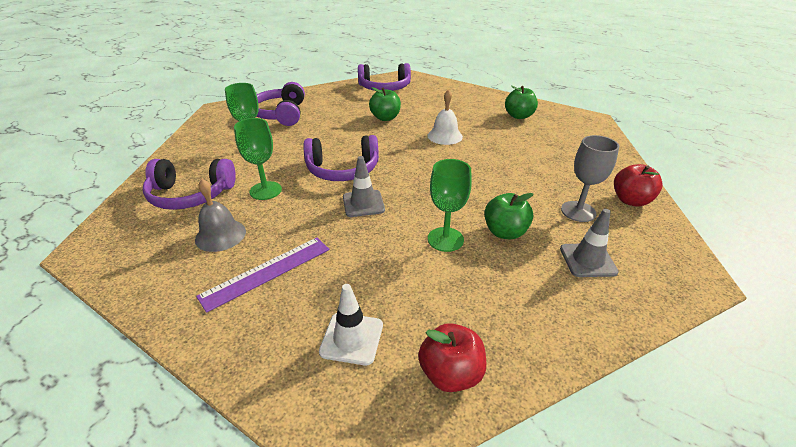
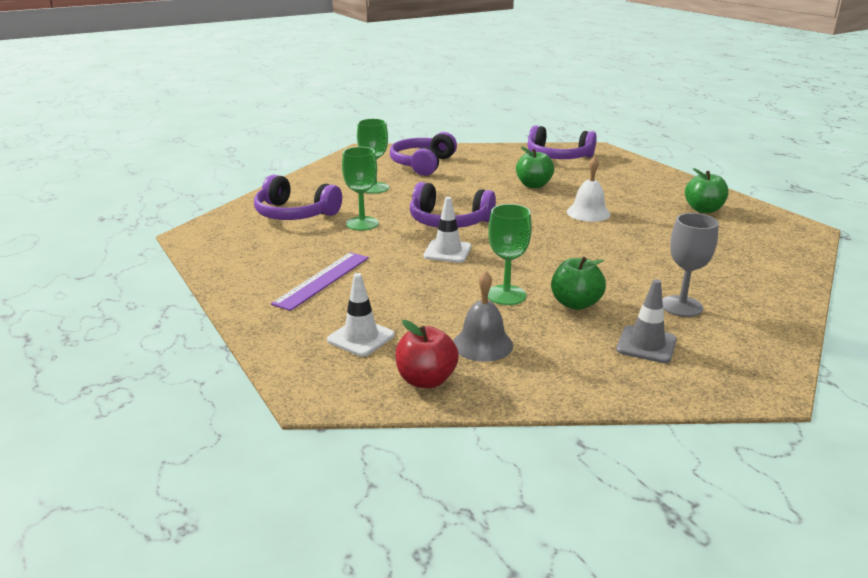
camera: 25 degrees right, 10 degrees down
grey bell [195,179,246,252] -> grey bell moved to [453,271,513,362]
purple ruler [196,238,330,313] -> purple ruler turned 45 degrees counterclockwise [271,252,369,311]
grey traffic cone [343,156,385,217] -> white traffic cone [423,197,471,263]
red apple [614,164,663,207] -> none

